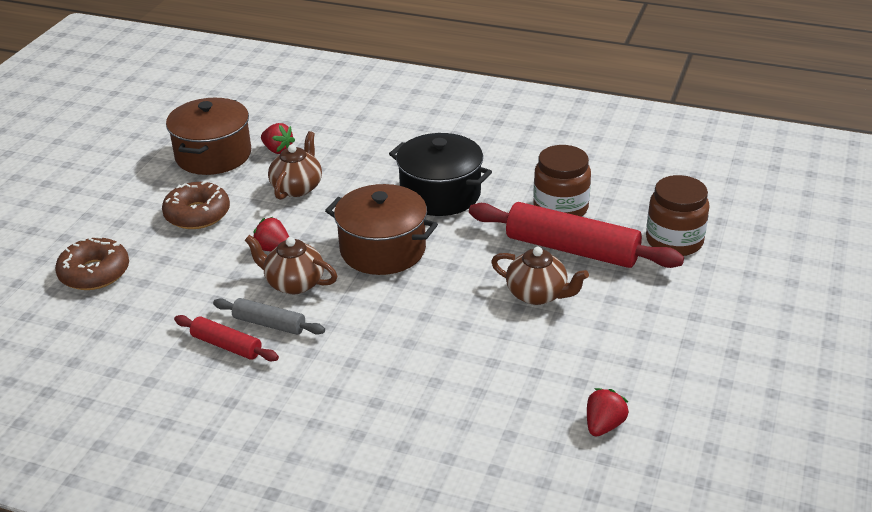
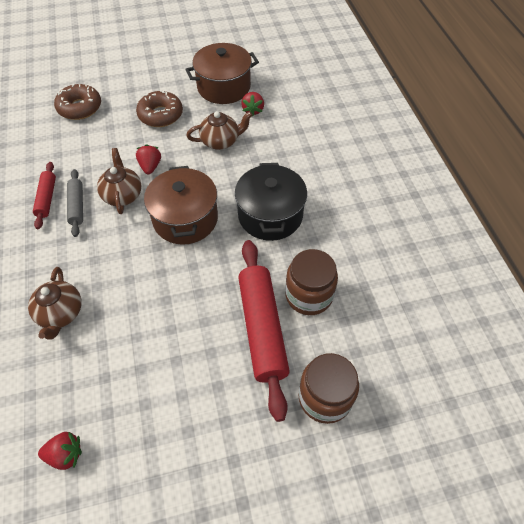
camera: 55 degrees right, 20 degrees up
brown teapot [491,247,589,305] -> brown teapot moved to [28,267,81,340]

